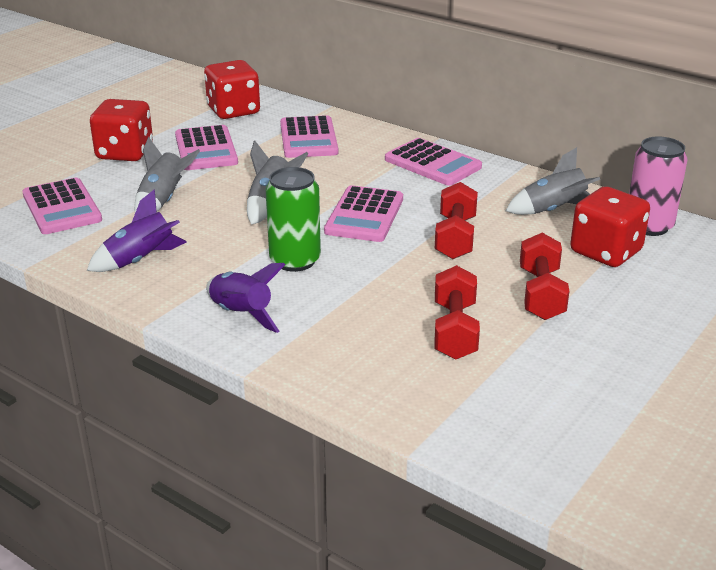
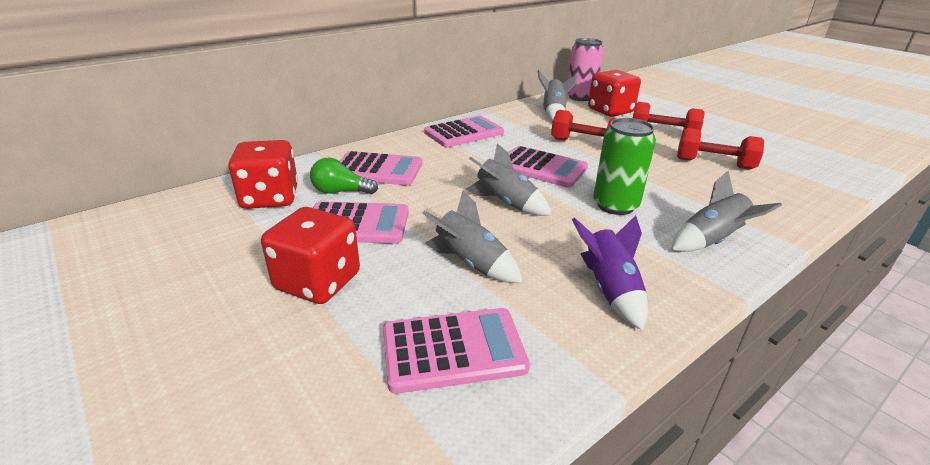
camera: 75 degrees left, 0 degrees up
purple rocket [206,263,286,333] -> grey rocket [671,171,782,252]
none -> green light bulb [310,157,378,194]

